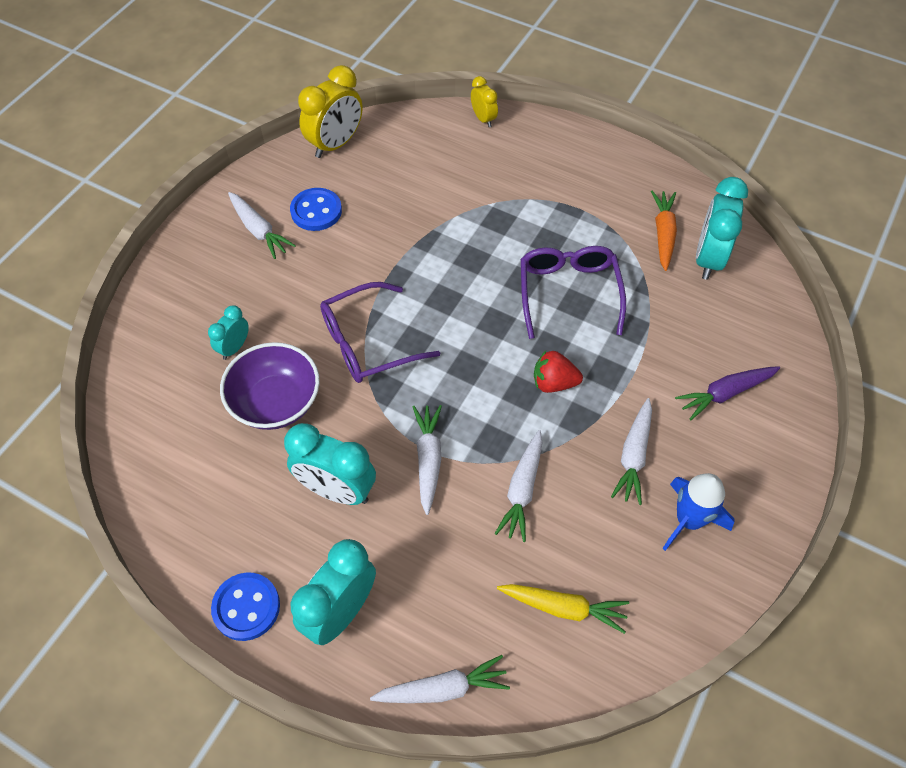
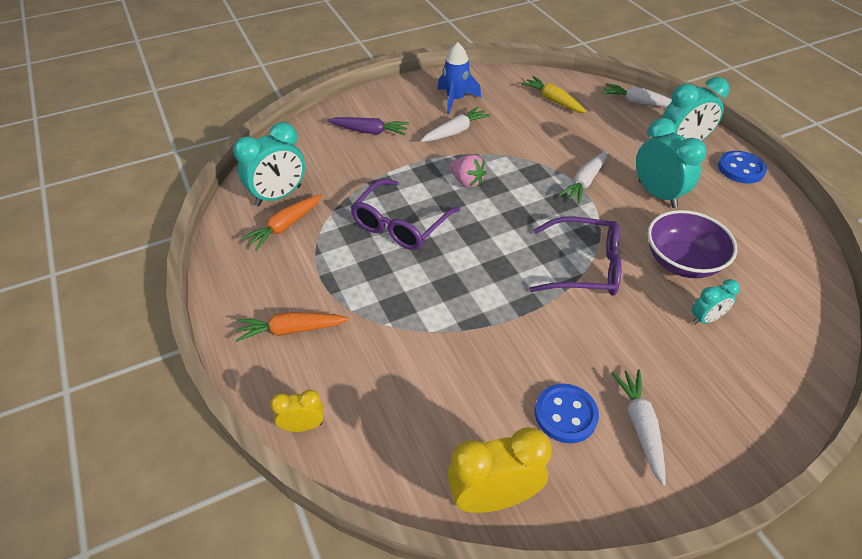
camera: 145 degrees left, 10 degrees down
yellow clock [471,76,498,127] -> yellow clock turned 75 degrees clockwise [270,390,324,432]
white carrot [494,430,542,542] -> none
red strawberry [534,351,583,393] -> pink strawberry [450,154,486,188]
none -> orange carrot [236,312,349,342]

